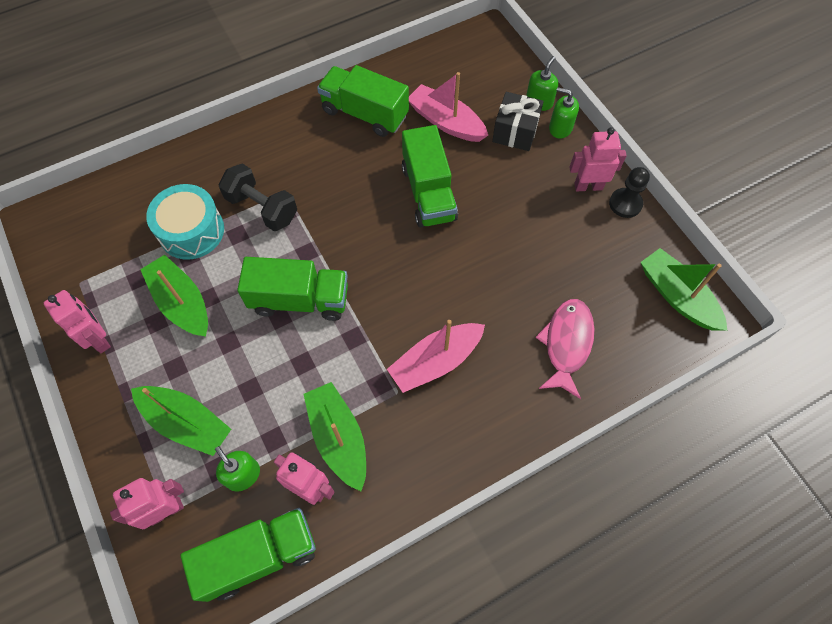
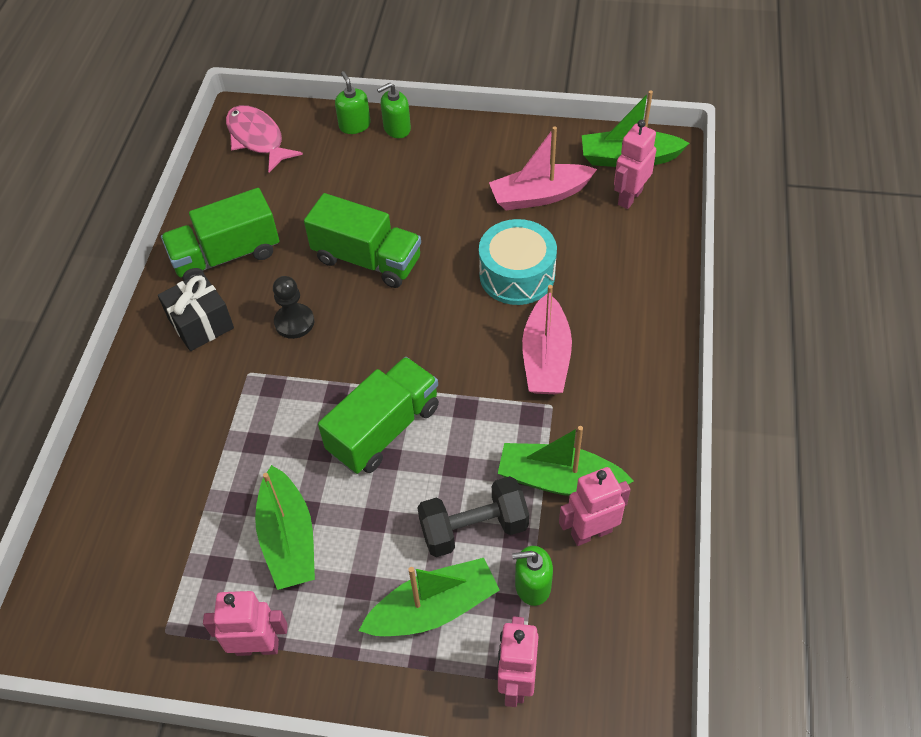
camera: 50 degrees left, 10 degrees down
green boat [140,255,208,337] -> green boat turned 105 degrees counterclockwise [255,465,315,590]
turquoise drum [146,184,224,260] -> turquoise drum moved to [479,219,557,305]
green truck [180,508,316,602] -> none
black dumbbell [218,163,297,231] -> black dumbbell moved to [417,476,529,557]
pink boat [409,72,488,142] -> pink boat moved to [489,126,597,210]
black gift [492,92,544,151] -> black gift moved to [158,272,234,351]
pink fish [536,299,594,399] -> pink fish moved to [226,105,303,172]
pink robot [570,127,627,191] -> pink robot moved to [614,120,656,209]
black pawn [609,167,650,218] -> black pawn moved to [273,276,314,339]

